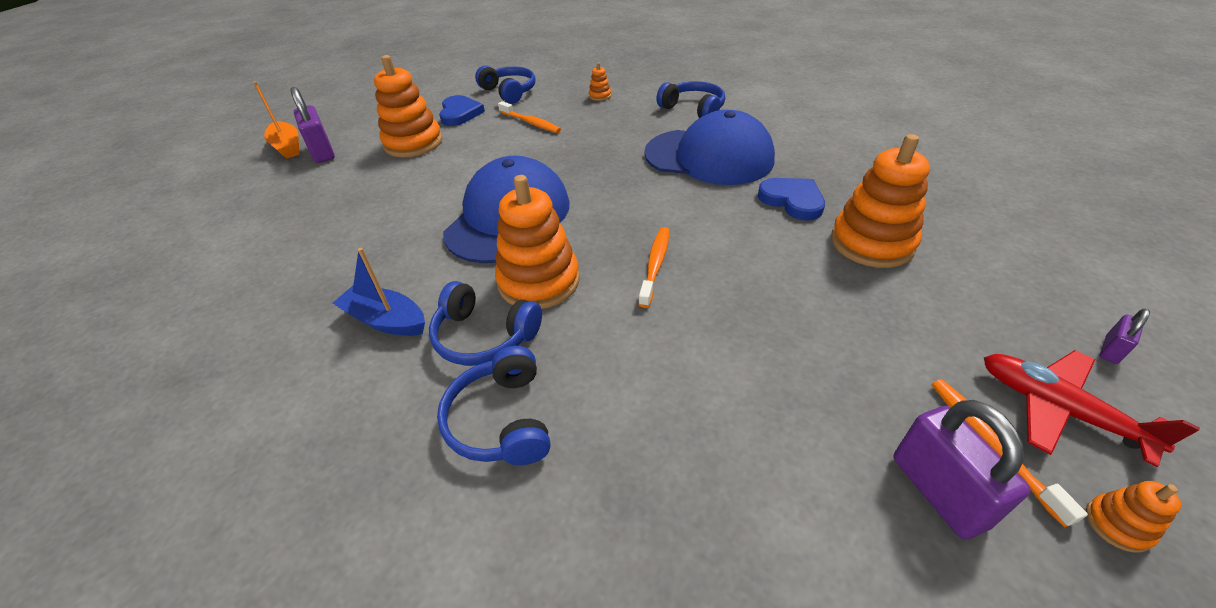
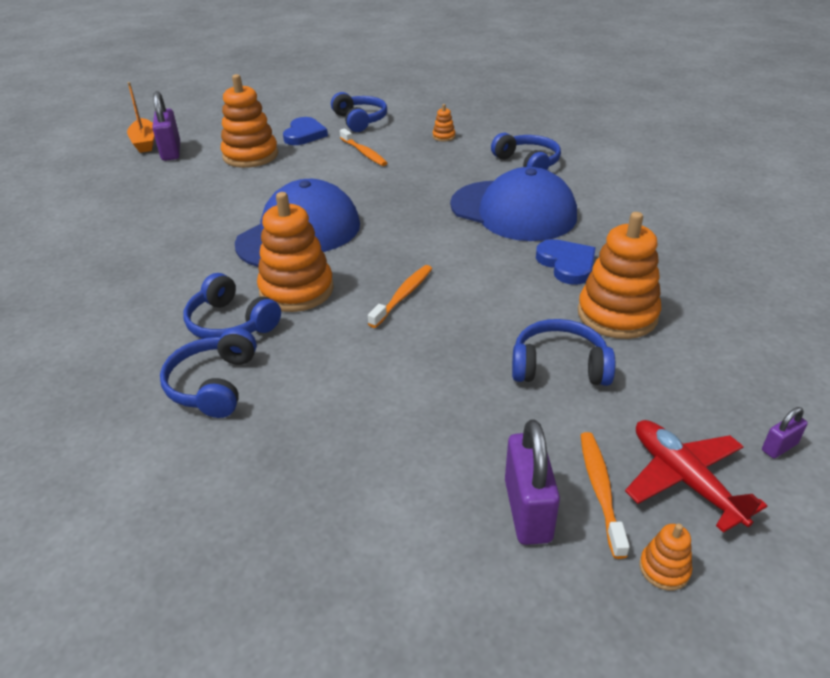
camera: 15 degrees right, 5 degrees down
blue boat [333,248,425,336] -> none
none -> blue headphones [512,319,615,386]

